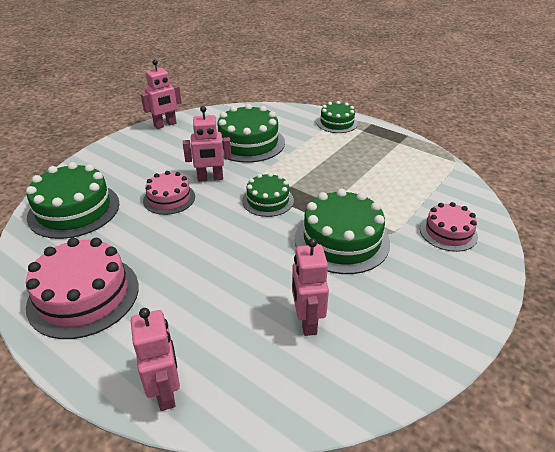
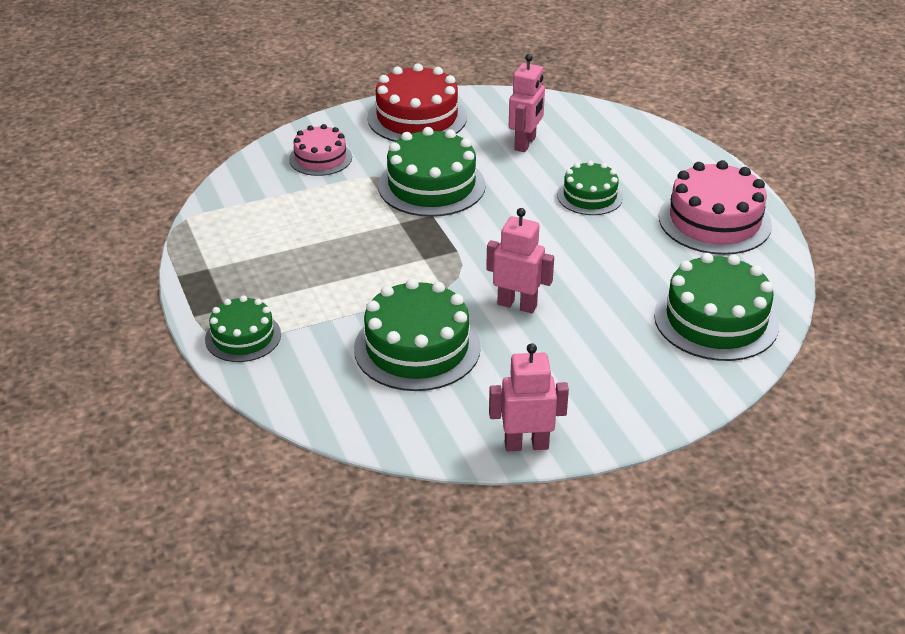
camera: 150 degrees left, 0 degrees up
pink robot [131,308,180,411] -> none
pink cake [143,171,195,215] -> none
green cake [242,172,294,217] -> green cake moved to [557,160,623,215]
none -> red cake [367,63,467,142]

